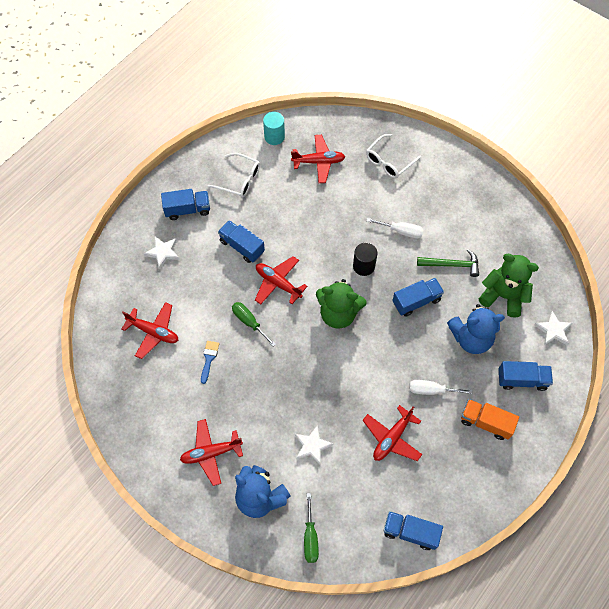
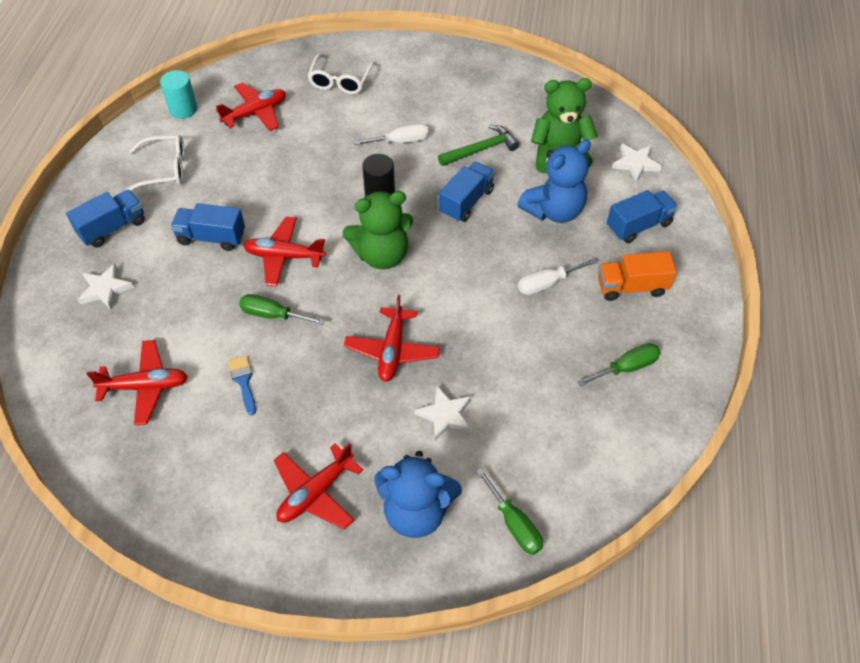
camera: 30 degrees left, 10 degrees down
red plane [363,405,423,461] -> red plane moved to [344,295,440,382]
blue truck [383,511,443,550] -> none
none -> green screwdriver [577,343,661,386]

